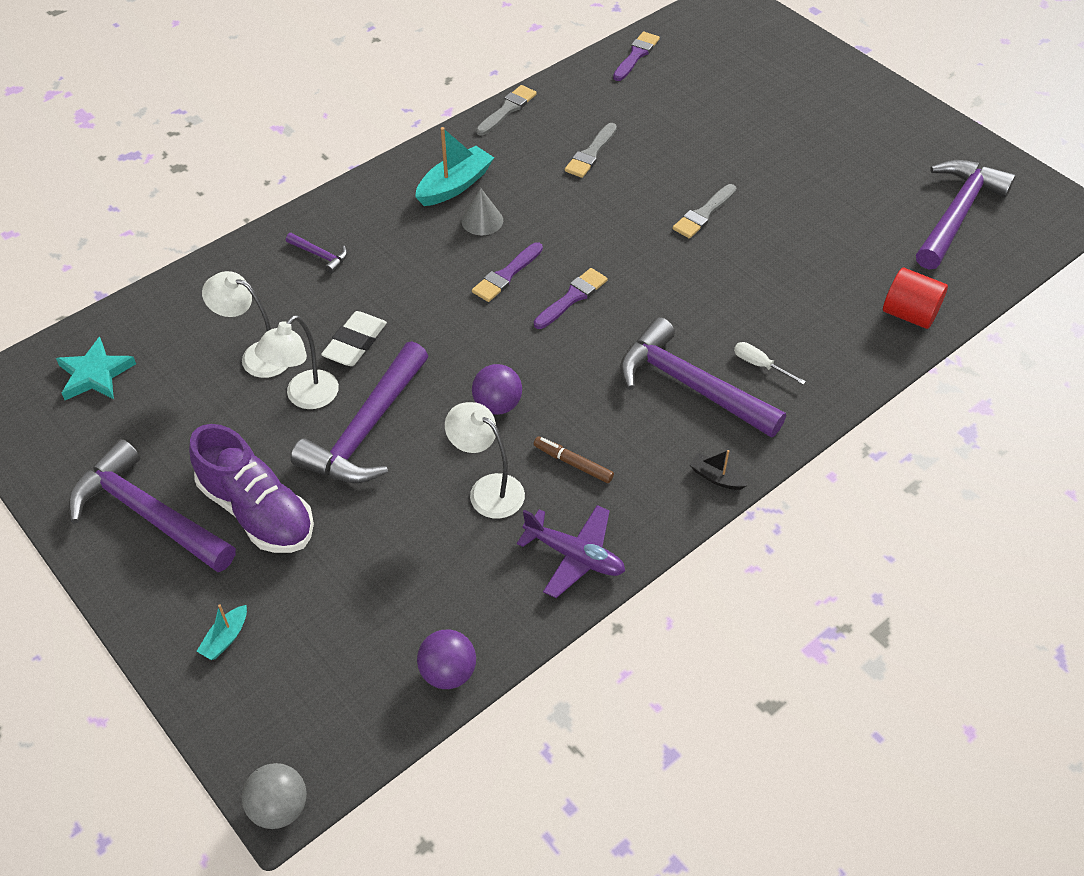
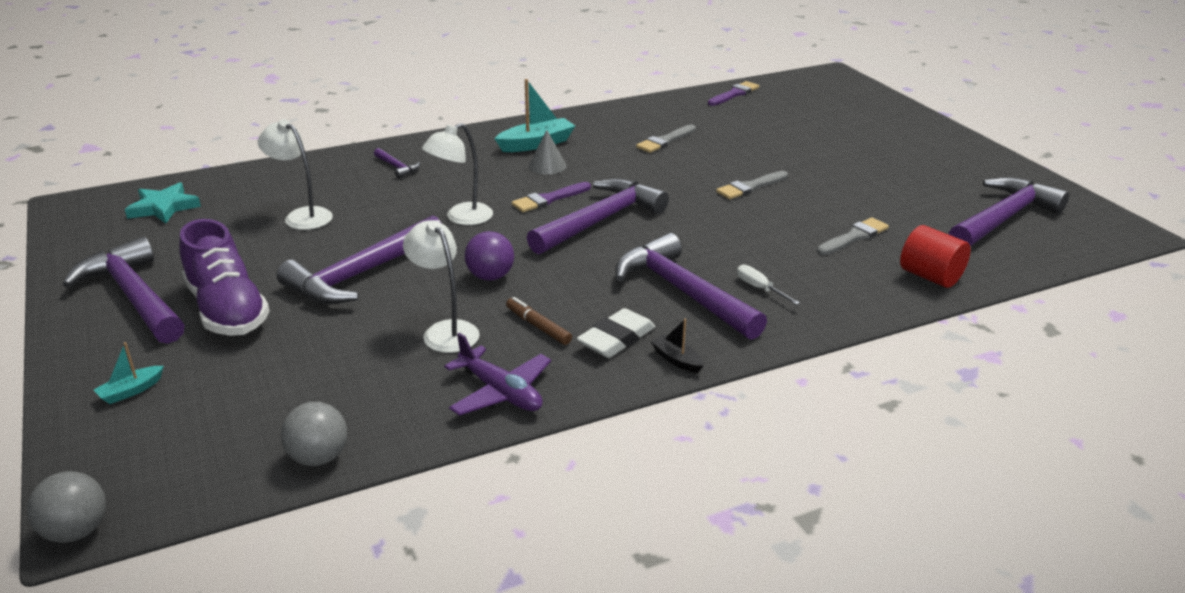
camera: 15 degrees right, 20 degrees down
white lamp [255,315,339,409] -> white lamp moved to [422,123,493,225]
white eraser [321,311,387,366] -> white eraser moved to [577,308,655,358]
purple ball [417,629,476,689] -> grey ball [281,402,347,466]
grey brush [476,85,537,136] -> grey brush moved to [817,217,889,255]
purple brush [534,268,608,329] -> purple hammer [527,178,669,254]

